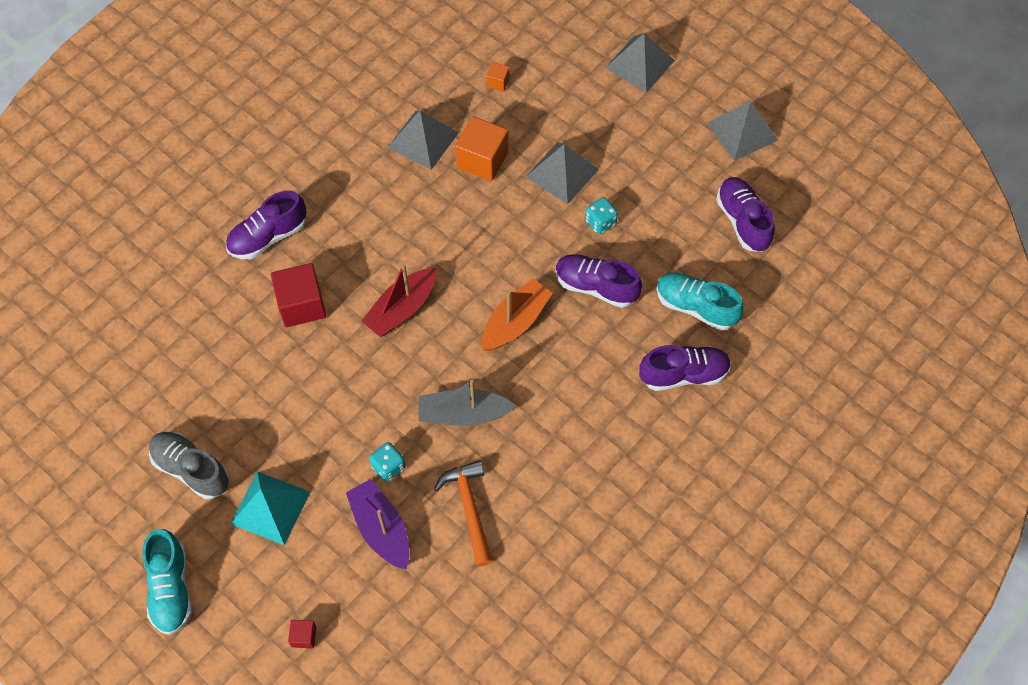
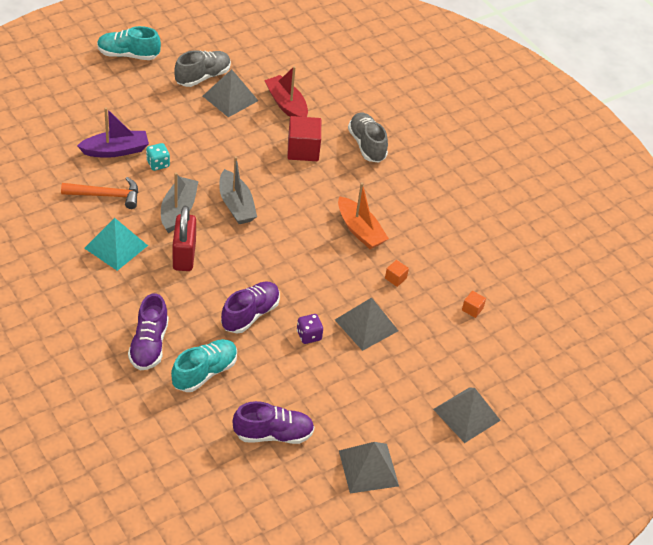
camera: 100 degrees right, 15 degrees down
purple shoe [226,190,306,259] -> grey shoe [348,113,388,163]
turquoise pyramid [231,471,310,545] -> turquoise pyramid moved to [84,218,148,271]
red cube [288,620,316,648] -> none
red boat [362,263,436,337] -> red boat moved to [264,66,308,117]
grey pyramid [387,110,459,170] -> grey pyramid moved to [203,69,258,117]
orange cube [455,116,508,181] -> orange cube [385,260,409,287], size x0.48
orange boat [482,278,553,351] -> orange boat moved to [338,183,389,249]
turquoise dice [585,197,618,234] -> purple dice [297,314,323,344]
none -> red padlock [173,206,196,271]
none -> grey boat [219,156,257,224]

